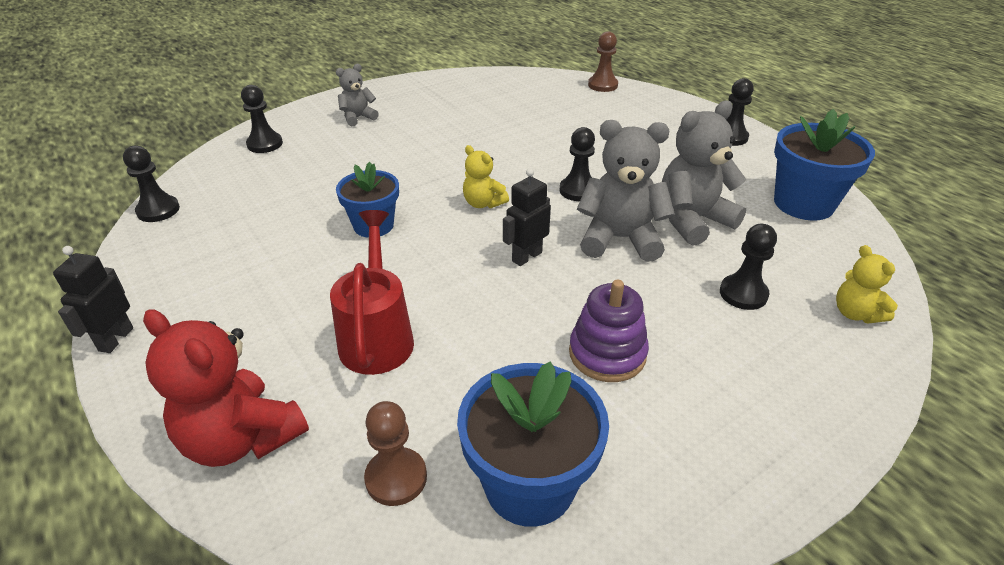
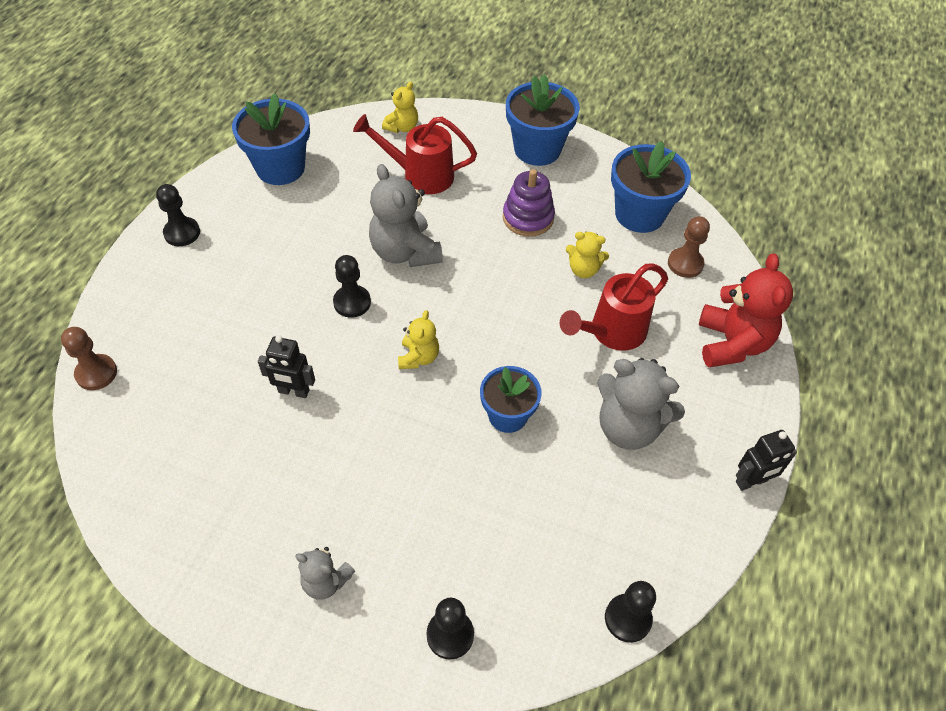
camera: 125 degrees left, 15 degrees up
black robot [503,168,551,266] -> black robot moved to [258,335,315,398]
grey teddy bear [662,101,746,246] -> grey teddy bear moved to [597,358,685,450]
black pawn [720,224,777,310] -> red watering can [353,114,477,194]
none -> blue flower pot [506,74,580,166]
none -> yellow teddy bear [566,232,609,278]

